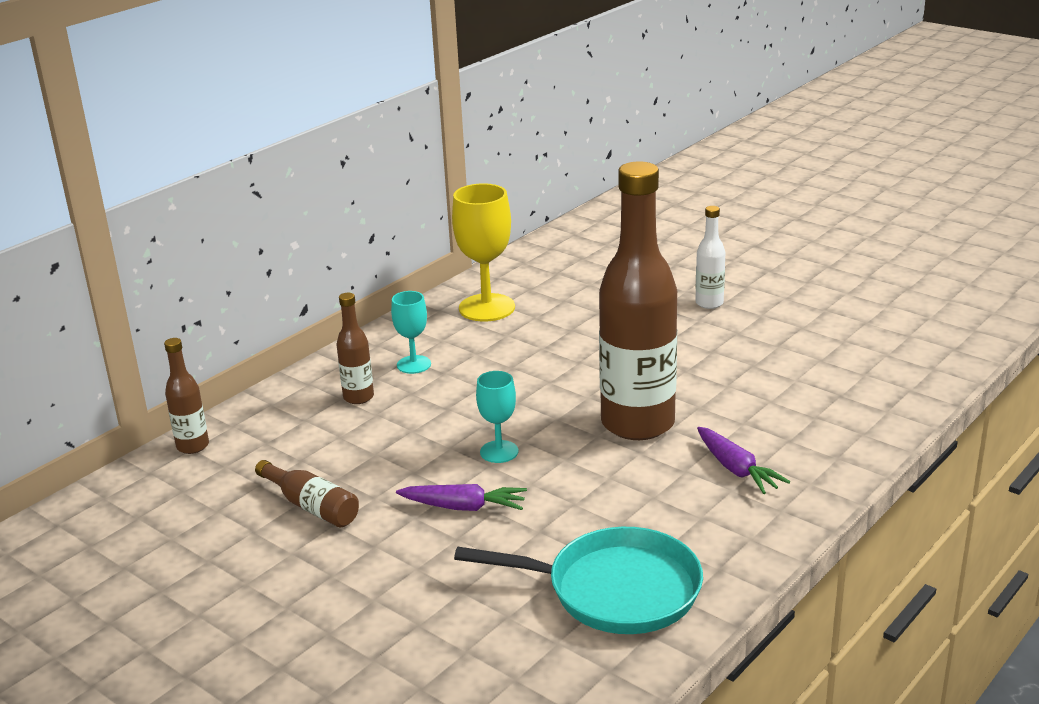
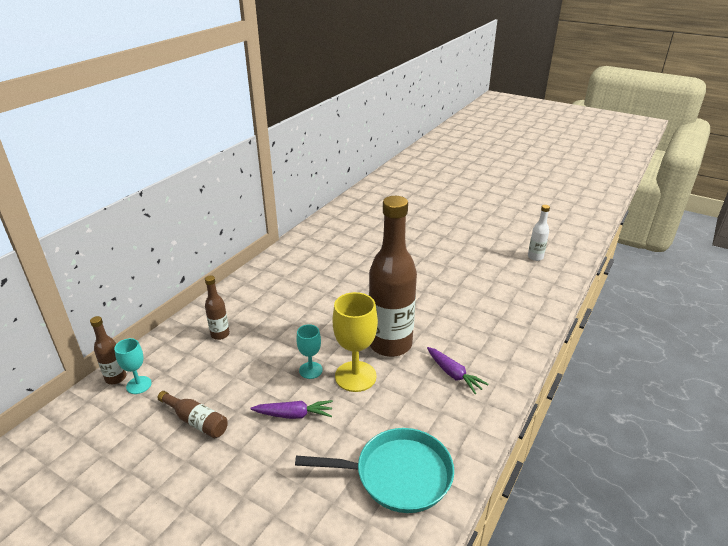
camera: 10 degrees left, 5 degrees up
turquoise goblet [391,291,431,374] -> turquoise goblet moved to [114,338,152,394]
yellow goblet [452,183,515,322] -> yellow goblet moved to [333,292,378,392]
white bottle [695,206,725,309] -> white bottle moved to [528,205,550,261]

